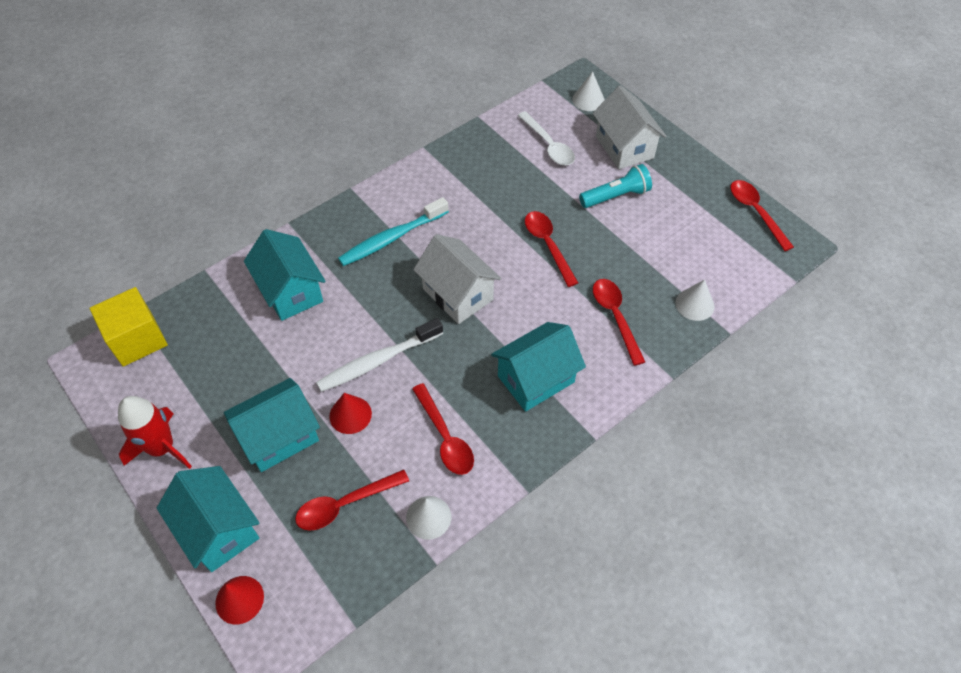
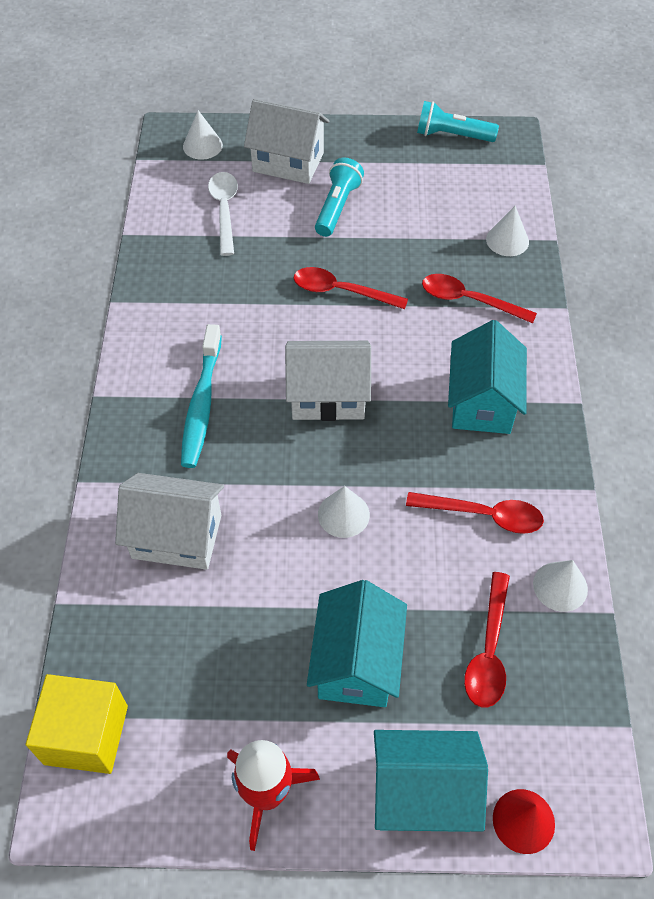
camera: 50 degrees left, 0 degrees up
turquoise house [244,229,326,321] -> white house [115,473,224,570]
white toothbrush [316,318,443,392] -> white cone [318,486,370,538]
red cone [329,393,372,434] -> none
white spoon [518,111,575,165] -> white spoon turned 105 degrees counterclockwise [208,172,238,256]
red spoon [730,180,794,251] -> turquoise flashlight [417,101,499,142]

